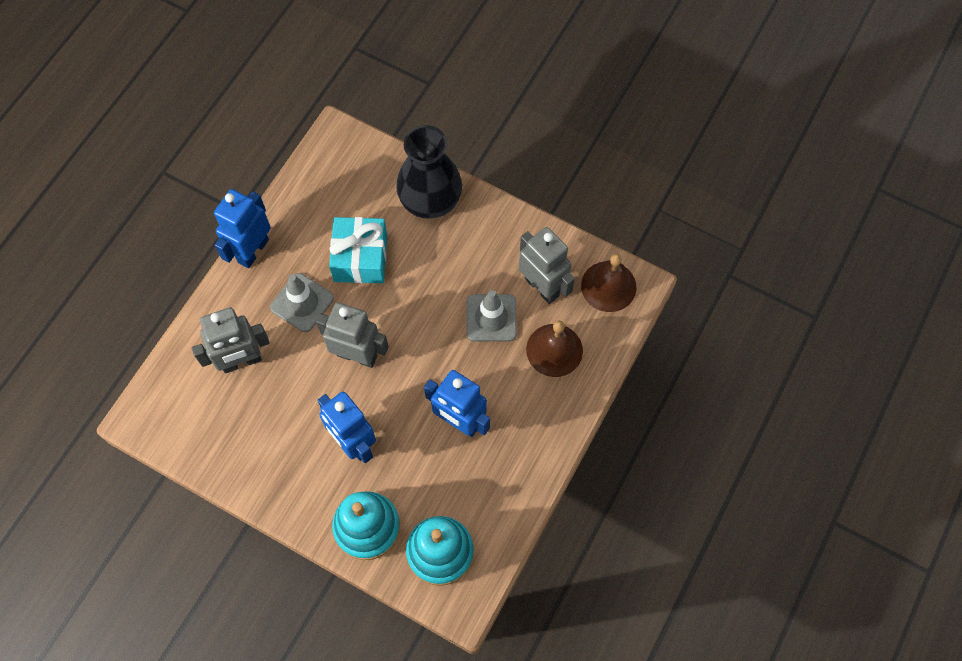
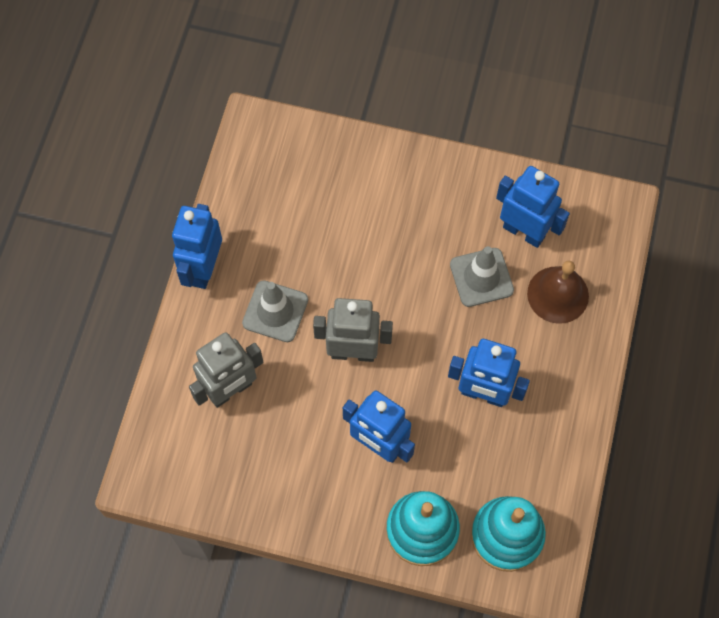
camera: 15 degrees left, 0 degrees up
turquoise gift [329,217,387,283] -> none
black vase [396,125,462,219] -> none
grey robot [519,227,575,304] -> blue robot [496,166,570,248]
brown bell [581,254,636,312] -> none

